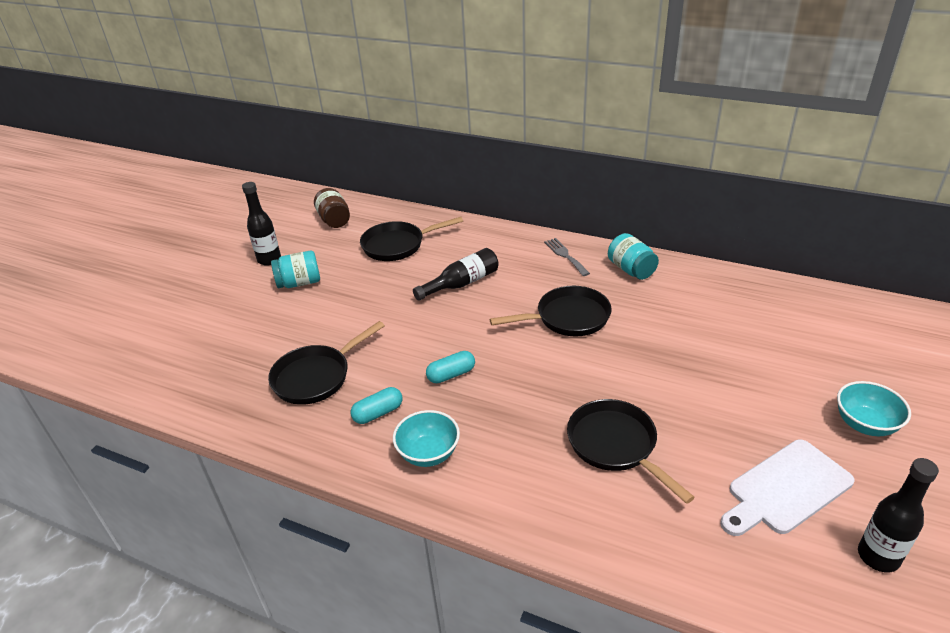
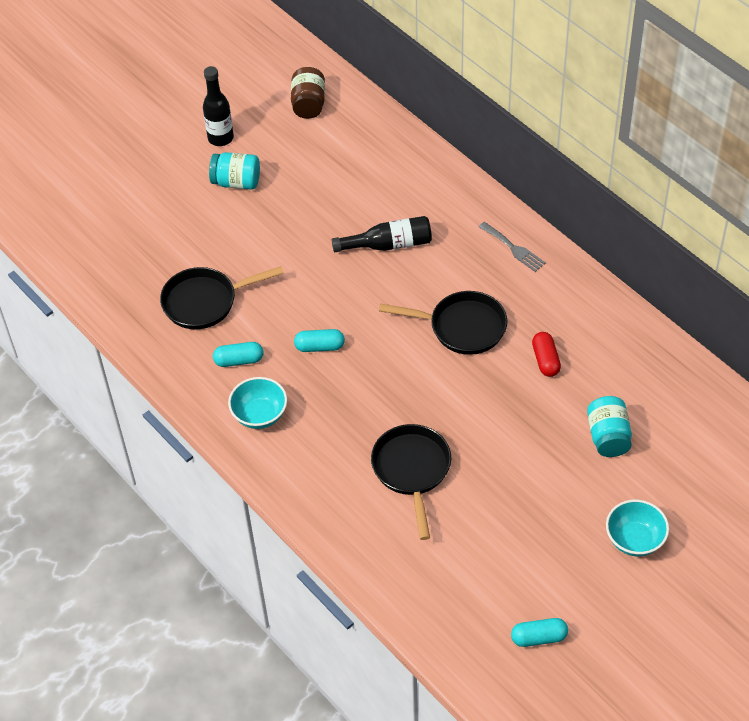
camera: 25 degrees right, 15 degrees up
black pan [360,217,463,261] -> none
grey fork [544,238,590,276] -> grey fork turned 135 degrees clockwise [479,222,546,272]
turquoise jar [608,233,659,280] -> turquoise jar moved to [587,396,632,457]
white cutting board [720,440,854,536] -> none
black bottle [858,458,939,572] -> turquoise capsule [511,618,568,647]
none -> red capsule [532,332,561,377]

